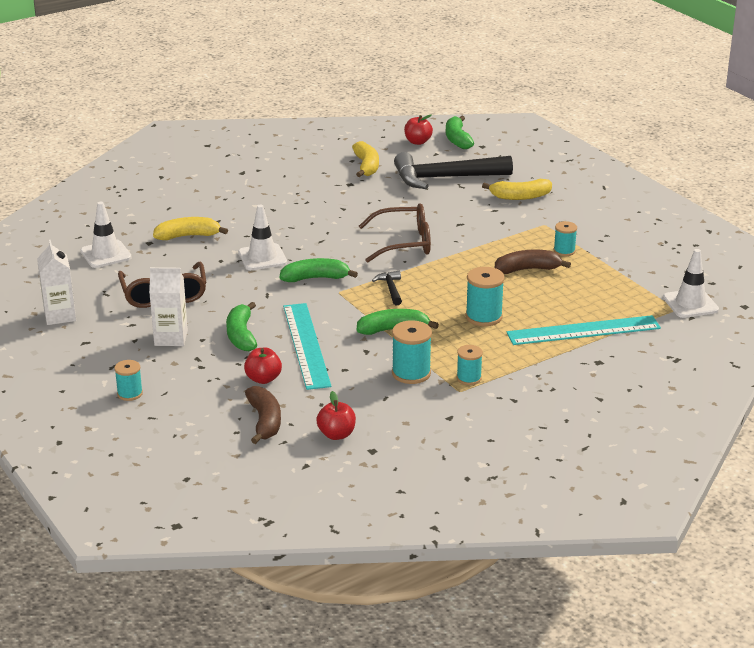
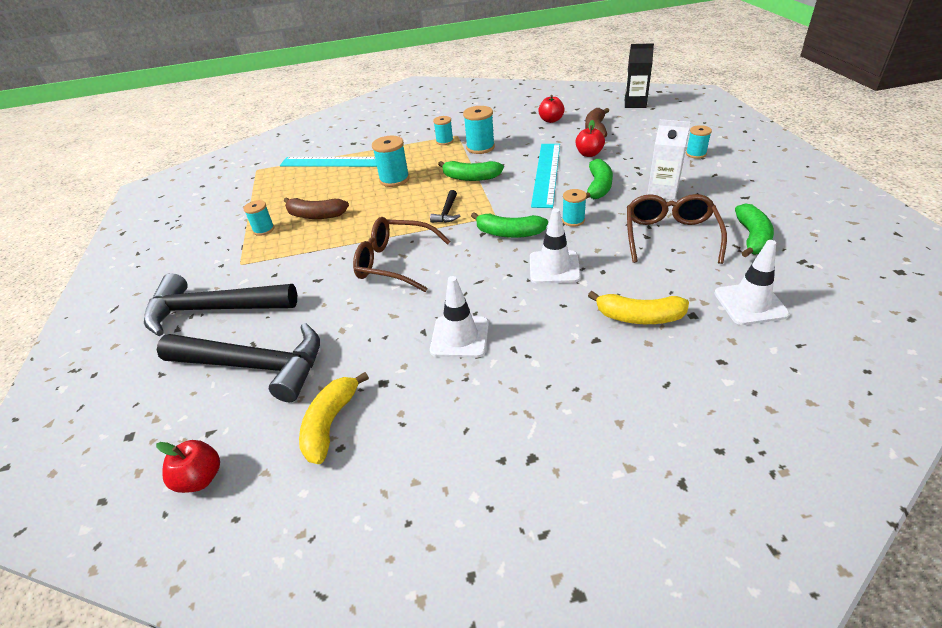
camera: 155 degrees left, 10 degrees up
white carton [37,240,76,325] -> none
green banana [446,116,474,149] -> green banana moved to [735,204,774,257]
yellow banana [482,179,552,200] -> black hammer [144,273,297,336]
white traffic cone [663,249,719,318] -> white traffic cone moved to [430,276,489,358]
none -> turquoise spool [562,189,587,227]
none -> black carton [625,43,654,108]

